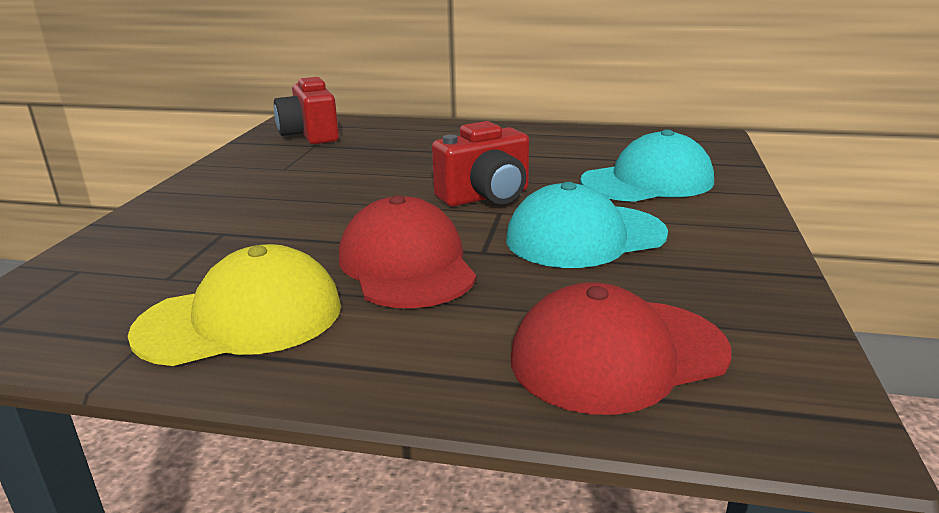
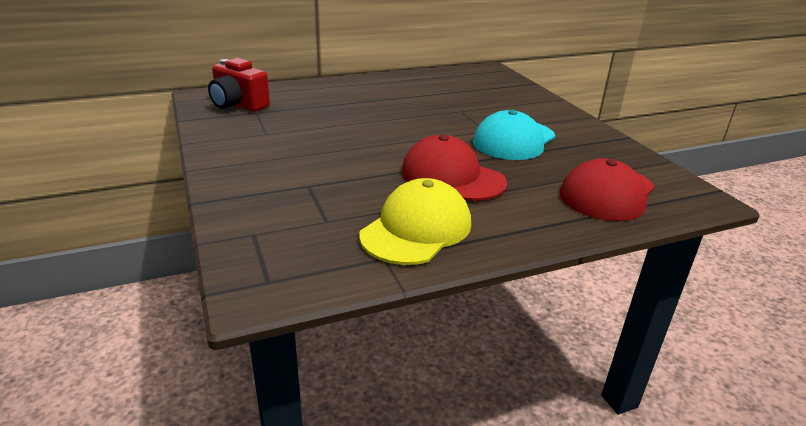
camera: 35 degrees left, 5 degrees up
red camera [432,121,529,206] -> none
turquoise cap [580,129,714,202] -> none

